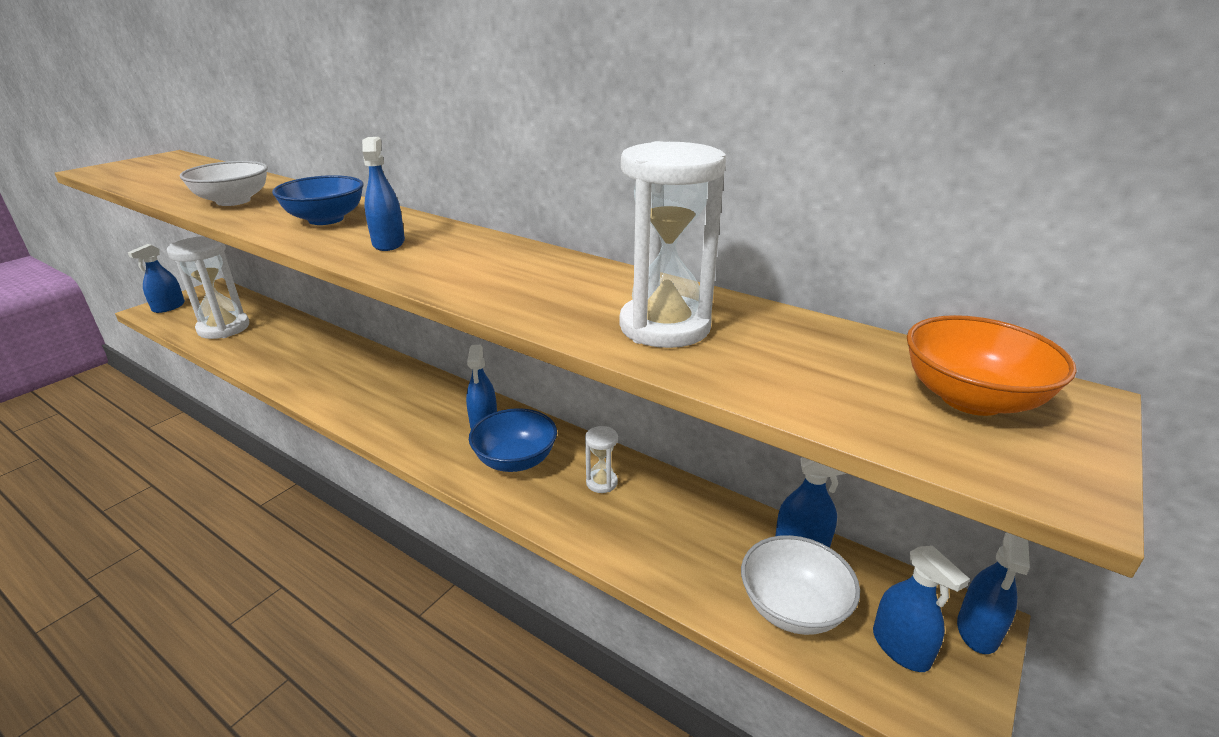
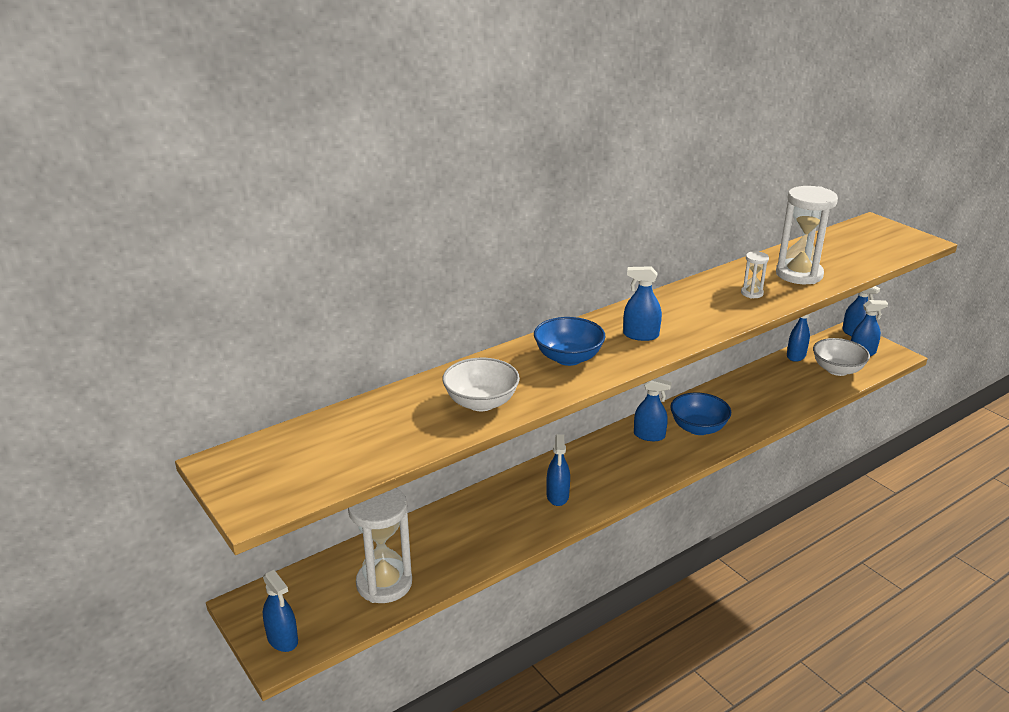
camera: 70 degrees left, 0 degrees up
white hourglass [585,426,618,493] -> white hourglass moved to [741,251,769,298]
orange bowl [907,315,1077,416] -> none
none -> blue spray bottle [546,434,570,506]

